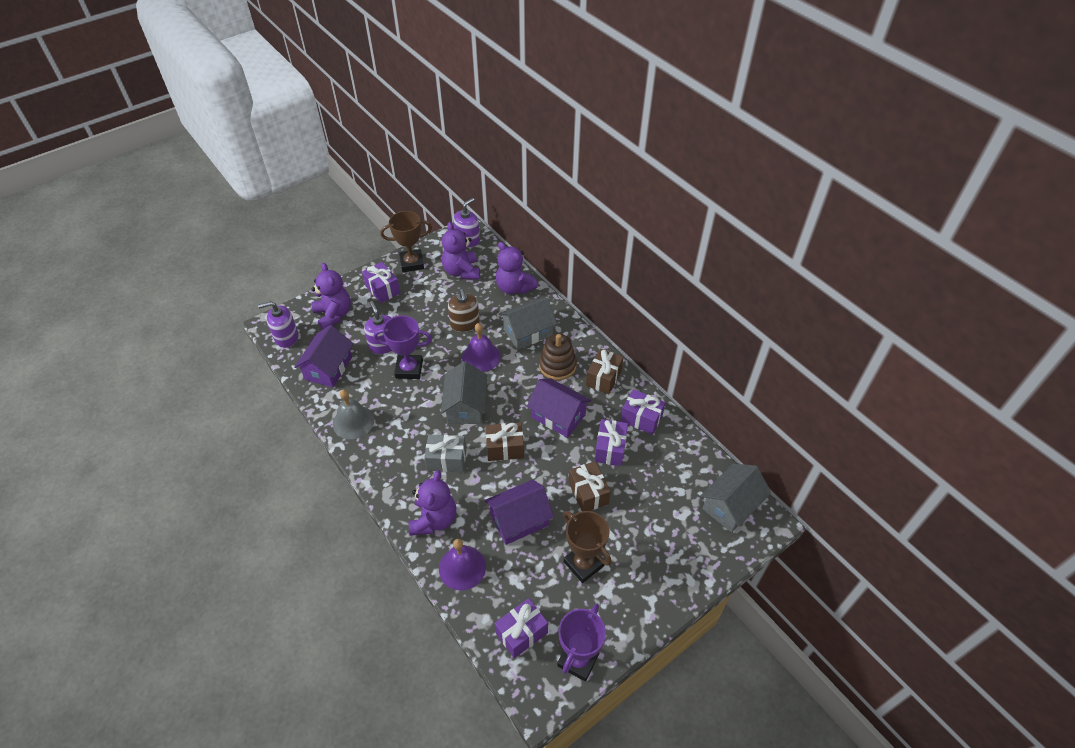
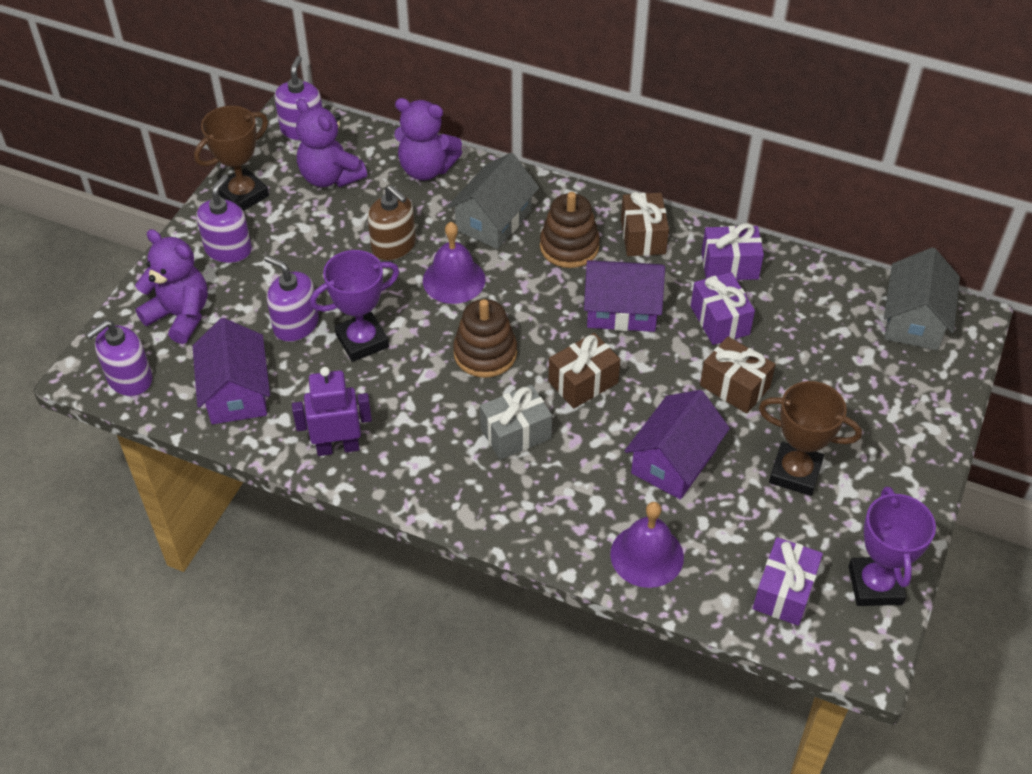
camera: 30 degrees left, 0 degrees up
grey bell [333,389,374,439] -> purple robot [292,367,372,456]
purple gift [362,262,400,303] -> purple soap dispenser [196,175,252,263]
purple teddy bear [409,470,456,536] -> none
grey house [441,361,487,424] -> brown stacking toy [453,299,517,378]

